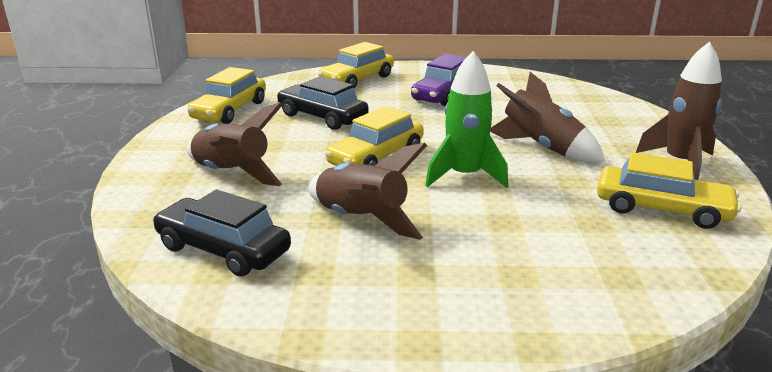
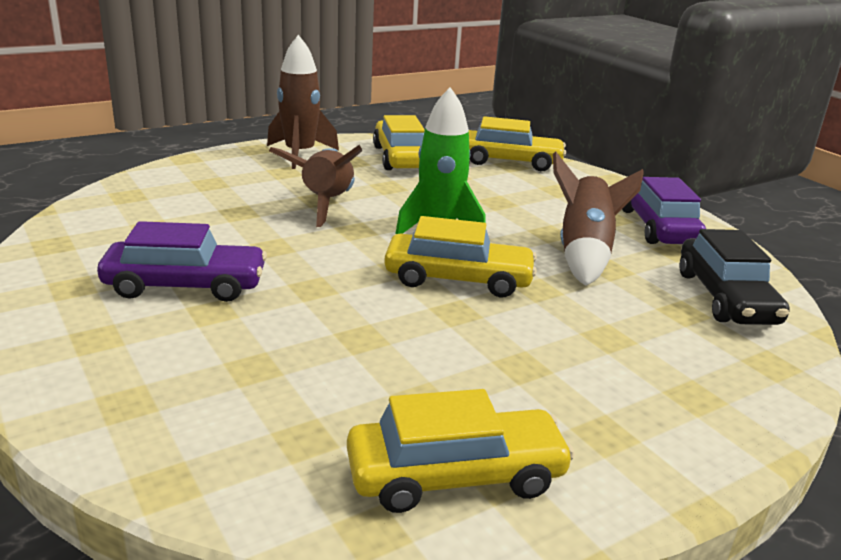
camera: 125 degrees left, 0 degrees up
brown rocket [186,102,283,186] -> none
black car [277,76,369,130] -> none
yellow car [318,42,394,88] -> yellow car moved to [469,116,566,171]
none -> purple car [622,177,706,244]

